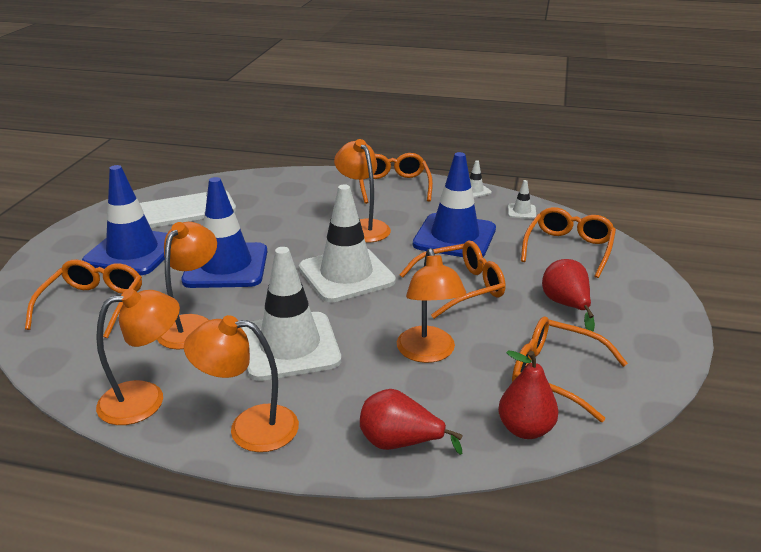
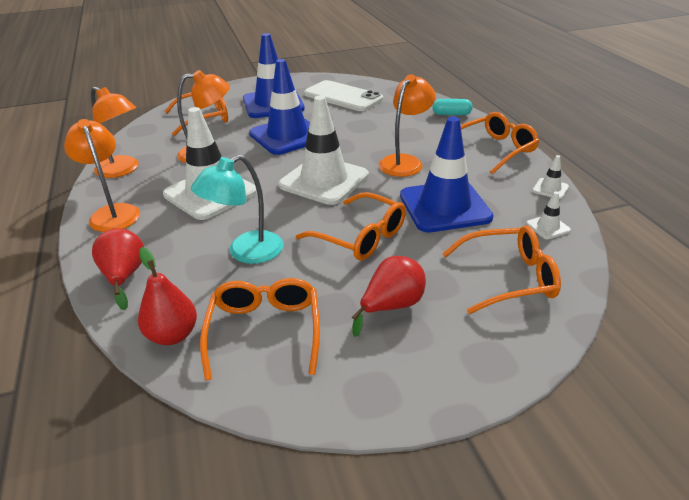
camera: 60 degrees right, 5 degrees up
orange lamp [397,248,466,363] -> turquoise lamp [191,155,283,264]
none -> turquoise capsule [432,99,473,115]

